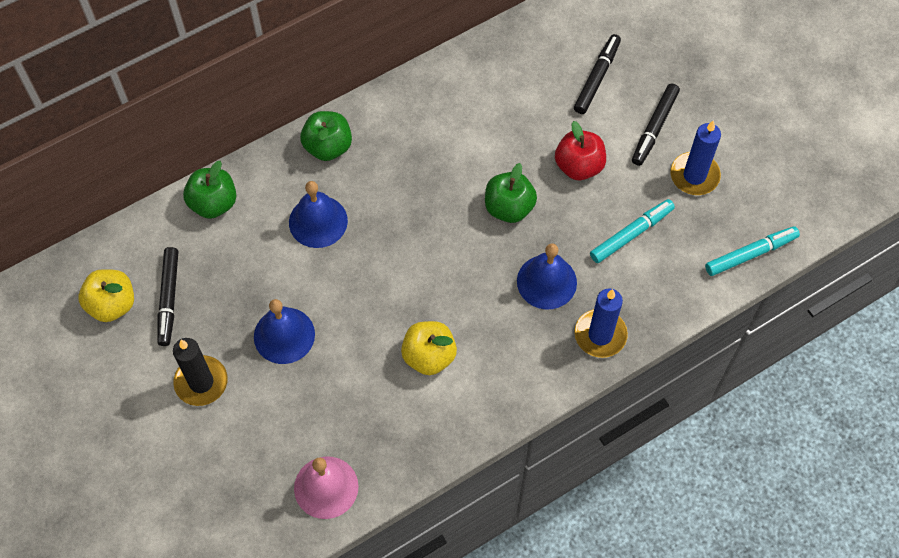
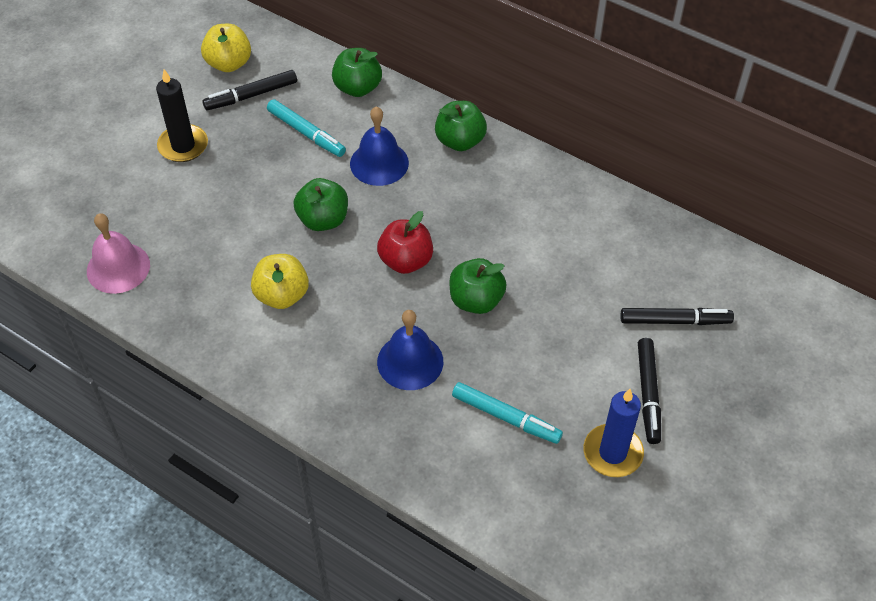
camera: 65 degrees right, 10 degrees down
blue bell [254,299,315,364] -> none
red apple [555,121,606,180] -> red apple moved to [377,211,433,274]
blue candle [574,288,628,358] -> none
black marker [632,84,680,166] -> black marker turned 90 degrees counterclockwise [638,338,661,444]
turquoise marker [705,226,800,276] -> turquoise marker moved to [267,99,346,157]
none -> green apple [294,178,348,231]

